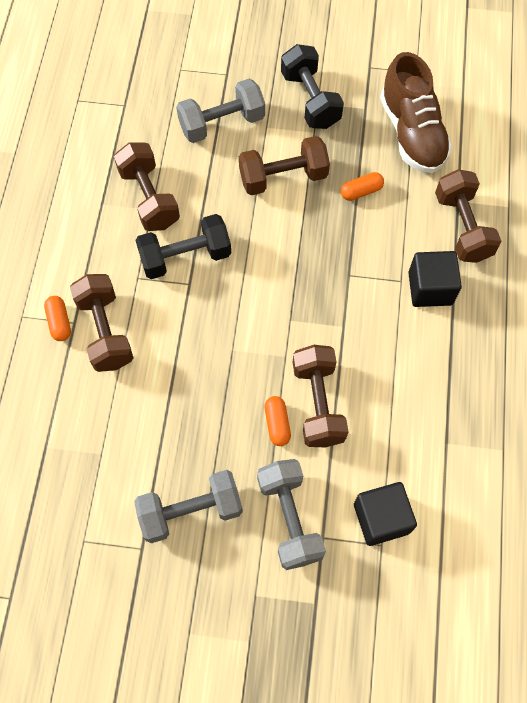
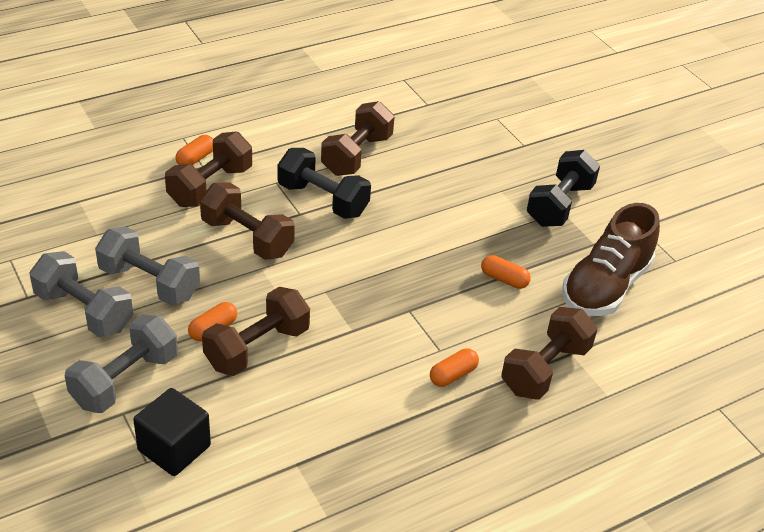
camera: 50 degrees right, 25 degrees down
grey dumbbell [176,79,265,143] -> grey dumbbell moved to [95,226,200,305]
brown dumbbell [239,136,330,195] -> brown dumbbell moved to [200,182,295,260]
black cube [408,251,462,307] -> orange capsule [430,348,479,387]

